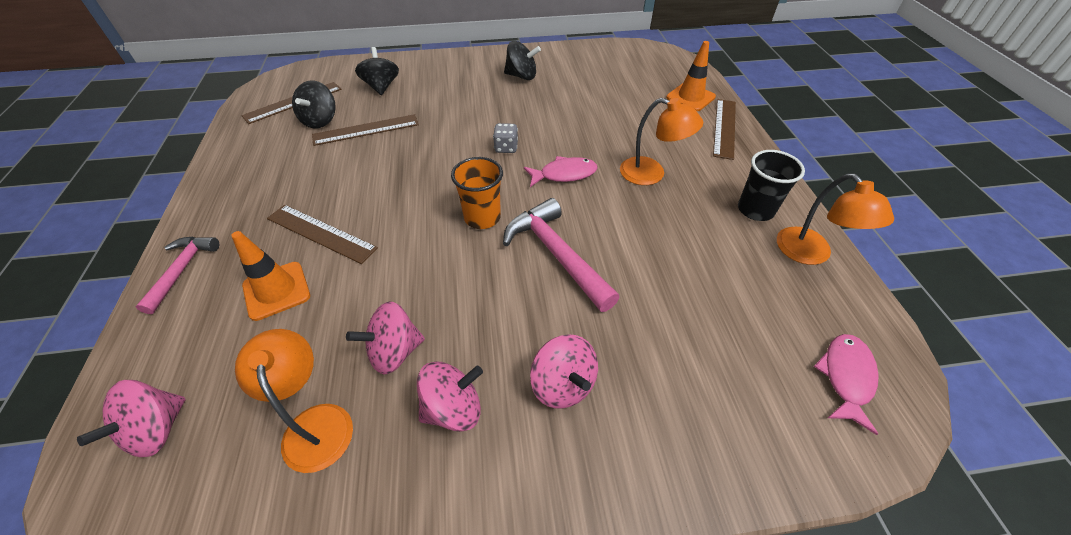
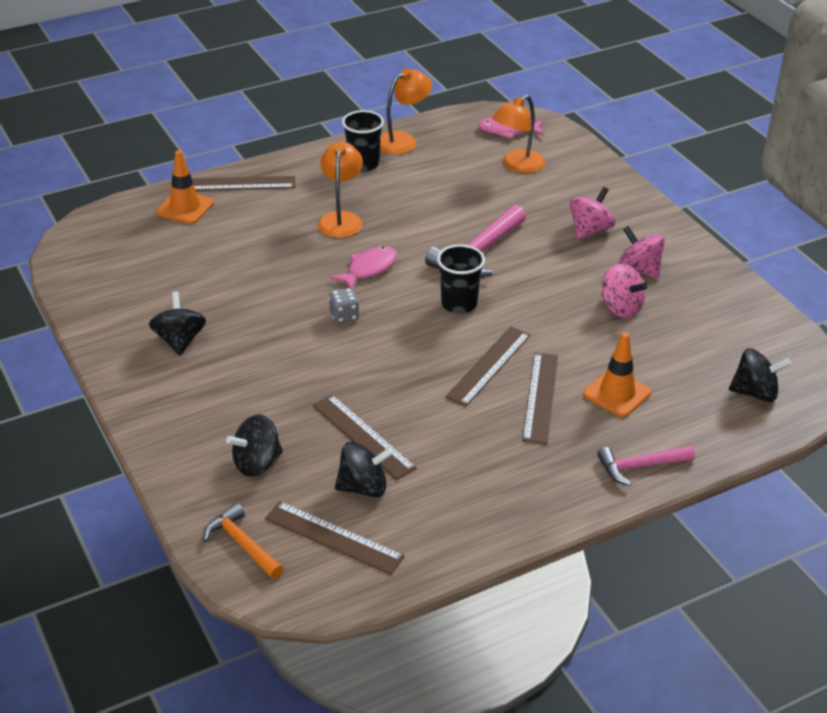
camera: 110 degrees left, 10 degrees down
pink spinning top [77,380,185,457] -> black spinning top [729,348,791,402]
orange lamp [235,329,353,473] -> orange lamp moved to [492,95,545,173]
orange cup [451,157,503,229] -> black cup [437,244,485,314]
pink fish [524,156,598,187] -> pink fish turned 75 degrees clockwise [330,246,397,289]
none -> orange hammer [203,503,284,579]
none -> brown ruler [445,326,531,406]

